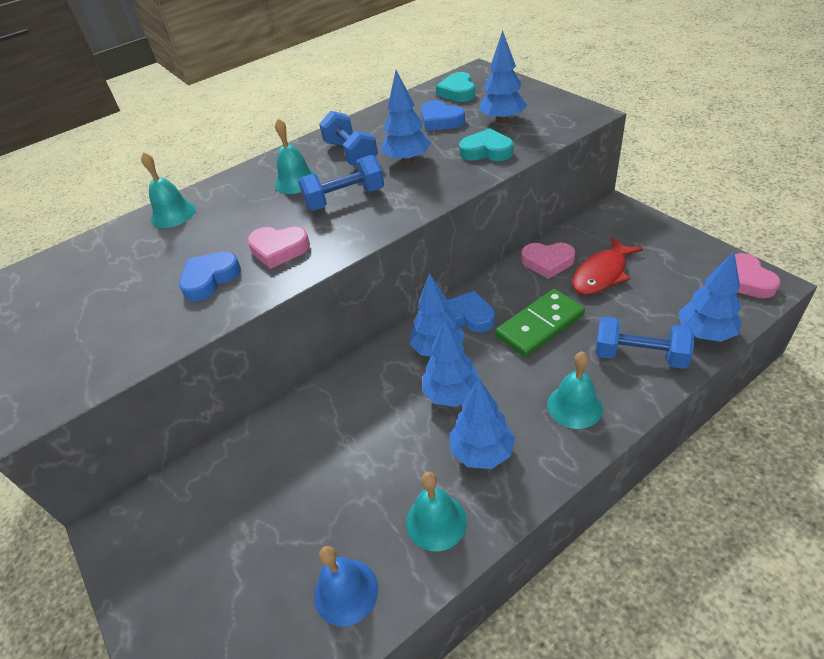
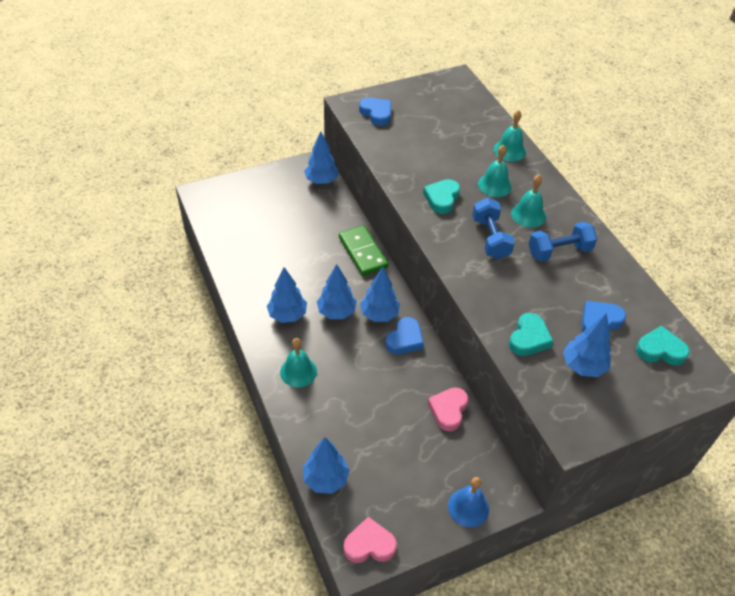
camera: 95 degrees right, 5 degrees up
blue heart [179,252,241,301] -> blue heart moved to [359,97,391,126]
pink heart [247,227,310,269] -> turquoise heart [423,179,460,214]
blue bell [314,546,378,627] -> blue bell moved to [448,477,489,528]
blue tree [381,70,431,164] -> blue tree moved to [304,131,339,184]
turquoise bell [406,472,467,552] -> turquoise bell moved to [478,145,512,197]
green domino [495,289,585,357] -> green domino moved to [339,225,388,276]
red fish [572,237,643,295] -> none
blue dumbbell [595,317,695,369] -> none

